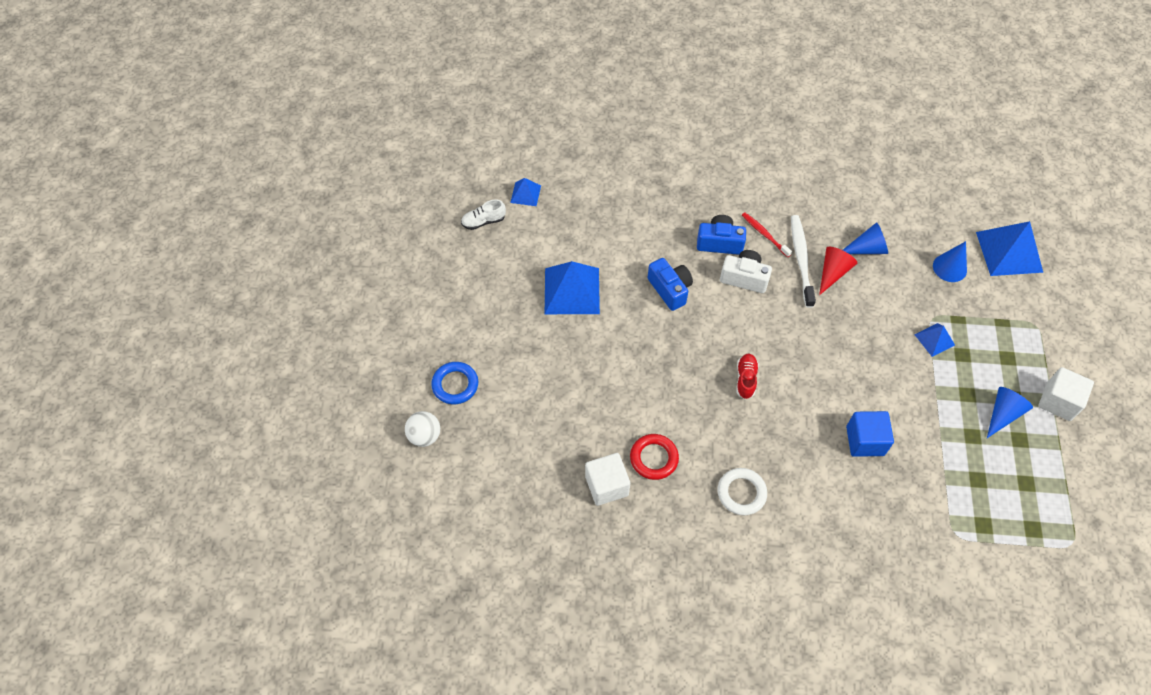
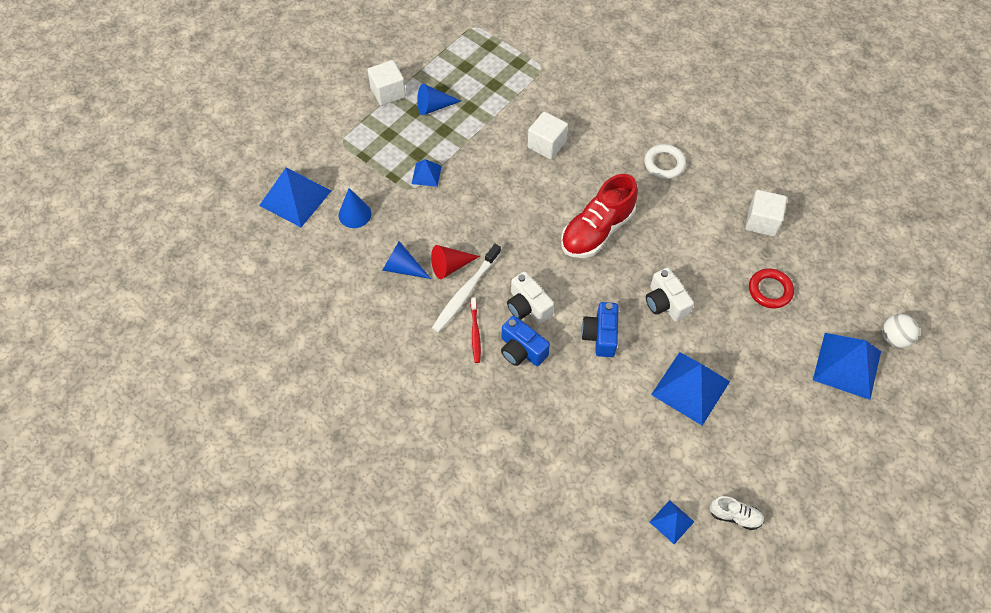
camera: 145 degrees left, 0 degrees up
blue ring [431,362,478,404] -> blue pyramid [813,333,881,400]
red ring [630,434,679,480] -> red ring moved to [749,268,794,308]
red shoe [736,354,759,399] -> red shoe [561,174,638,258], size x2.09
blue cube [846,411,894,457] -> white cube [528,111,568,160]
none -> white camera [646,268,694,322]

